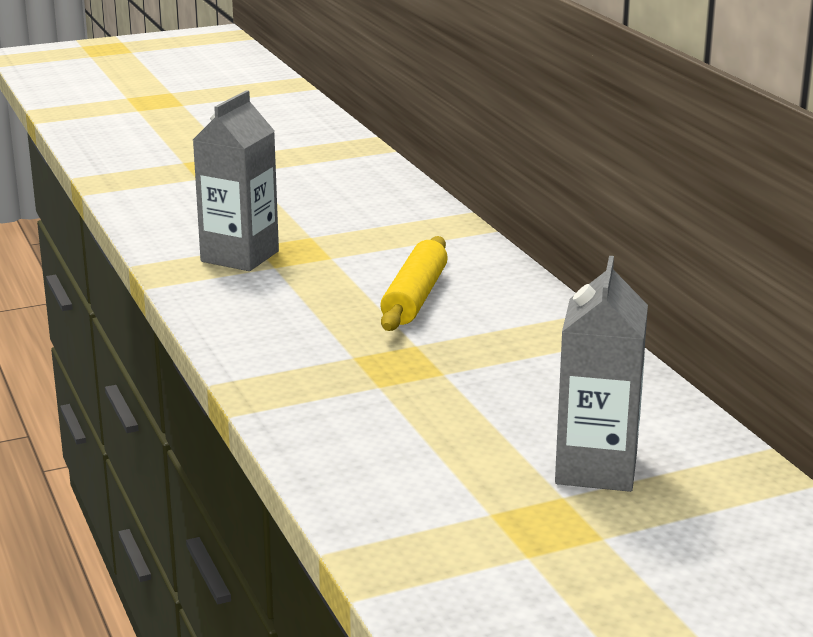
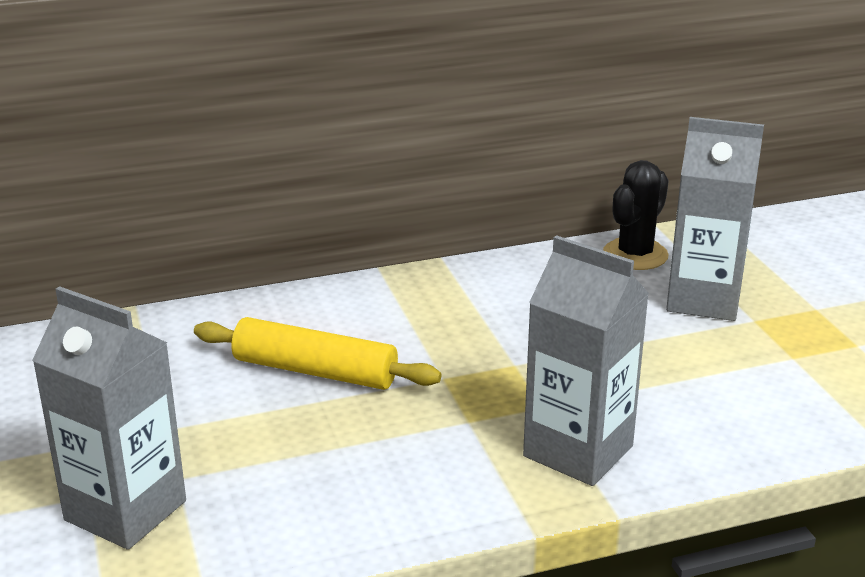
camera: 85 degrees left, 5 degrees up
none -> grey carton [523,235,649,486]
none -> black cactus [603,160,669,270]

